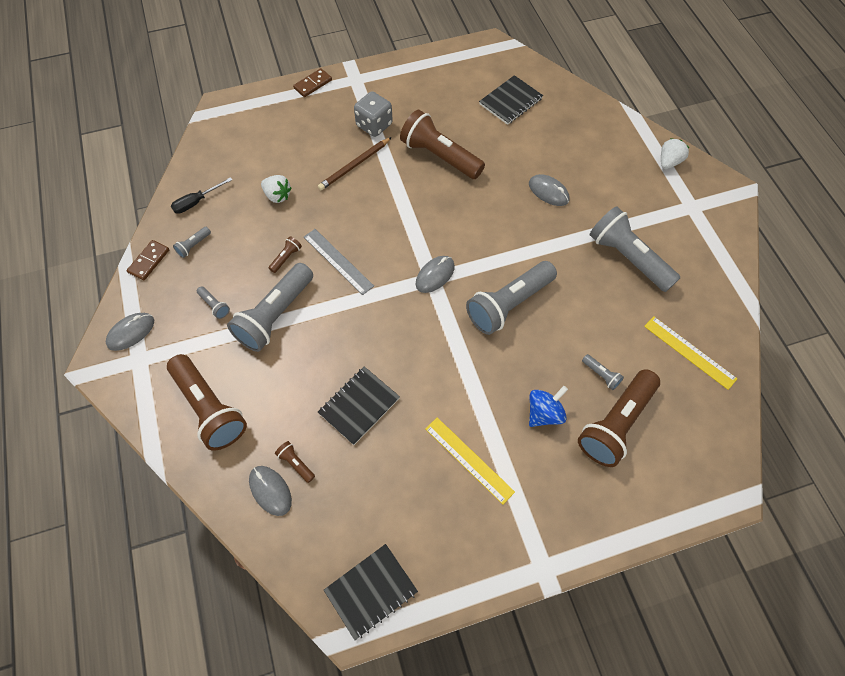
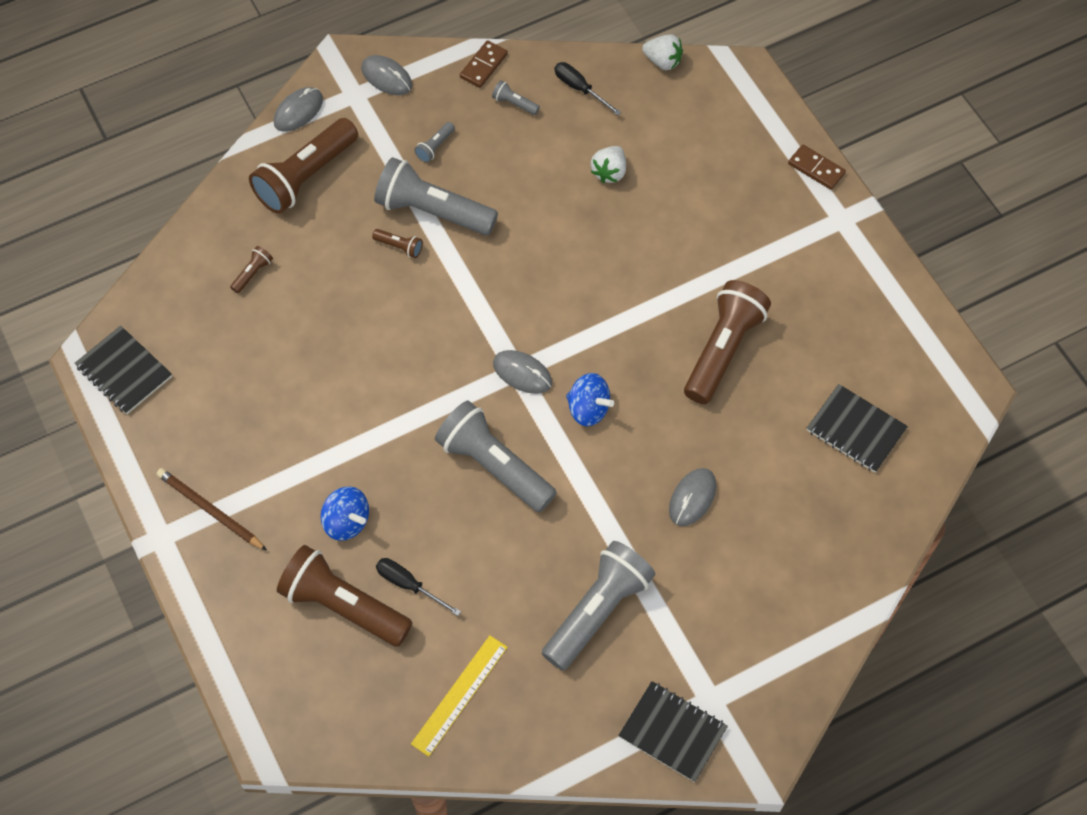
camera: 80 degrees right, 0 degrees up
brown domino [127,240,169,281] -> brown domino turned 75 degrees counterclockwise [460,40,508,88]
grey mouse [249,466,292,516] -> grey mouse moved to [274,87,323,132]
brown flashlight [269,236,302,273] -> brown flashlight moved to [372,229,423,258]
grey ruler [304,229,374,295] -> none
brown pencil [318,137,392,190] -> brown pencil moved to [156,468,267,551]
black notebook [318,366,400,445] -> black notebook moved to [618,681,728,782]
grey dice [354,91,393,137] -> none
yellow ruler [425,417,515,504] -> none
grey flashlight [582,354,624,390] -> black screwdriver [376,558,461,616]
white strawberry [661,138,689,169] -> white strawberry moved to [642,34,683,70]
none -> blue spinning top [566,373,614,426]

